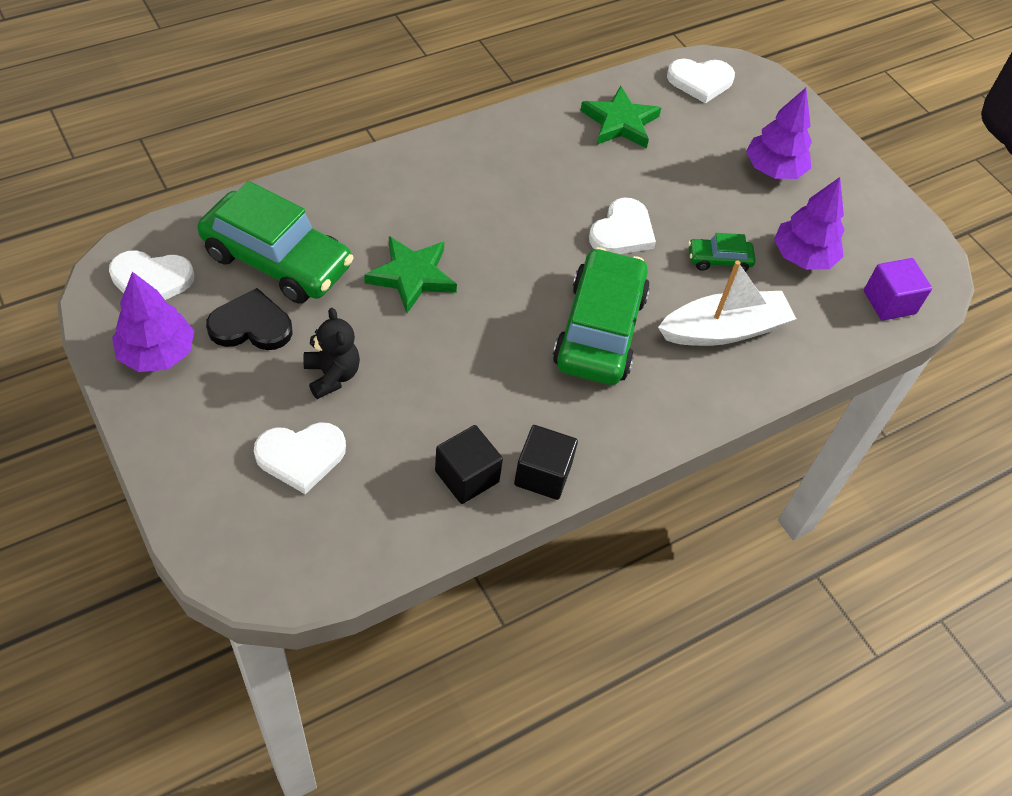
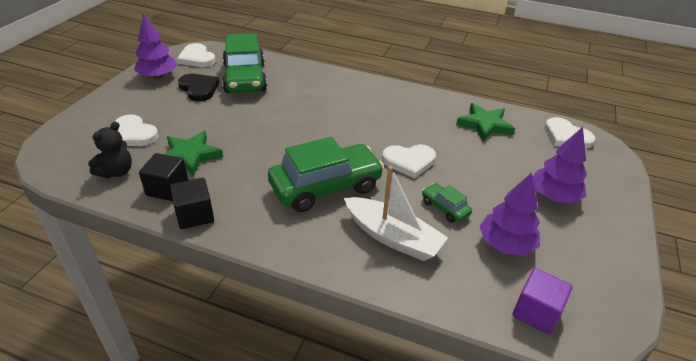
camera: 55 degrees right, 15 degrees down
black teddy bear [303,308,360,399] -> black teddy bear moved to [88,122,132,178]
green star [364,236,457,313] -> green star moved to [164,131,223,177]

